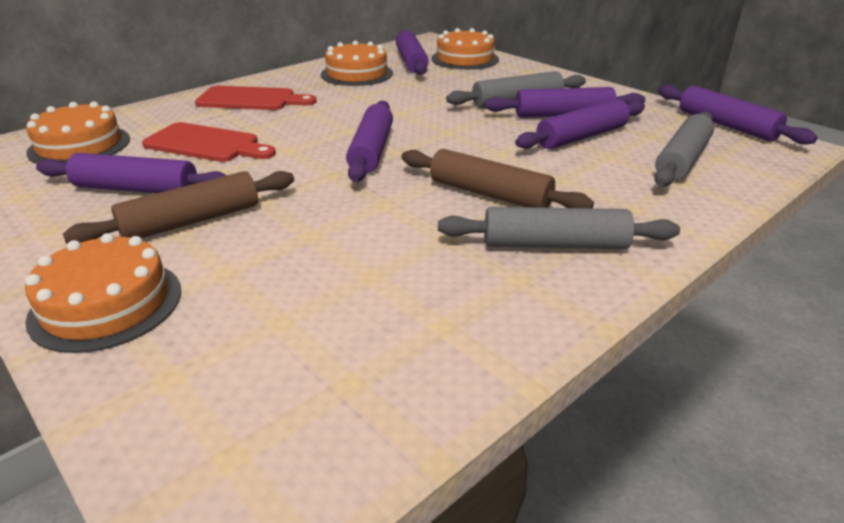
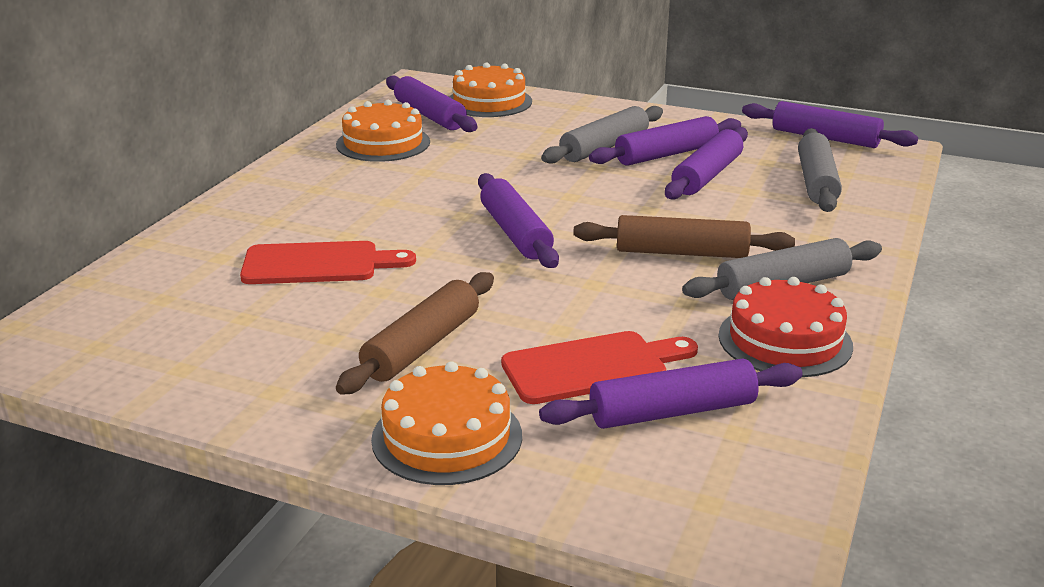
camera: 25 degrees left, 5 degrees down
orange cake [26,101,130,164] -> none
purple rolling pin [36,153,227,193] -> purple rolling pin moved to [539,358,803,429]
red cutting board [195,86,317,110] -> red cutting board moved to [501,331,698,404]
none -> red cake [718,277,853,377]

